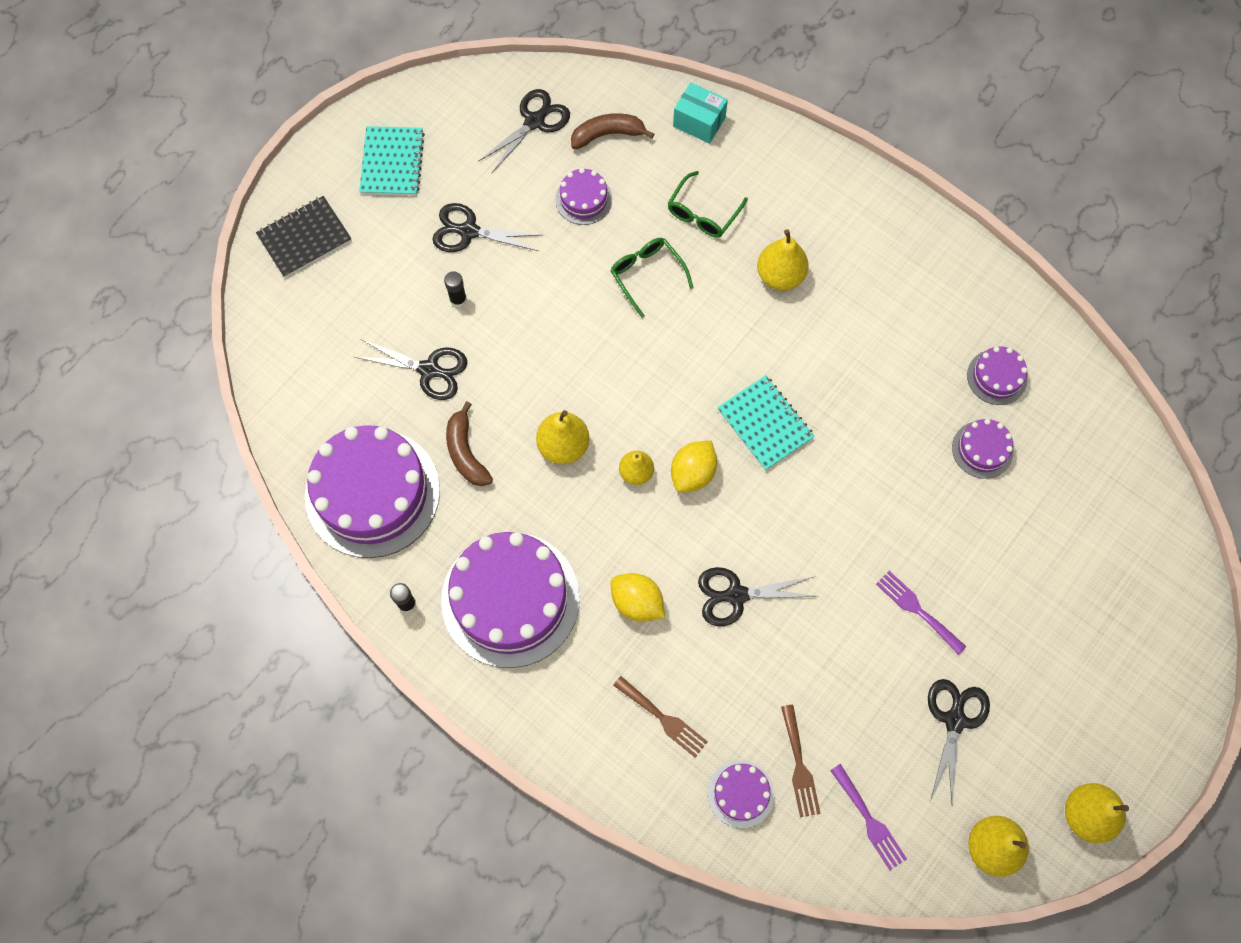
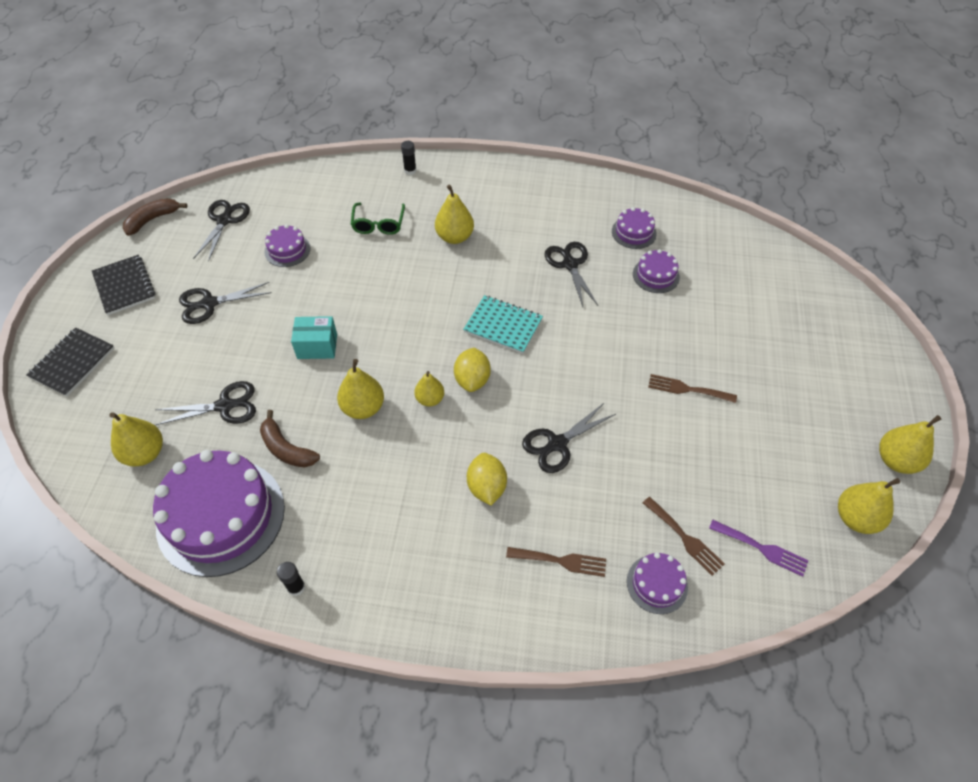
camera: 30 degrees left, 15 degrees down
turquoise notebook [359,126,425,196] -> black notebook [92,255,155,315]
purple cake [441,532,580,668] -> none
black glue stick [444,271,467,308] -> black glue stick moved to [401,141,416,175]
brown banana [571,113,654,149] -> brown banana moved to [123,198,187,236]
green glasses [610,238,693,318] -> none
yellow lemon [611,573,665,622] -> yellow lemon turned 75 degrees clockwise [467,453,507,506]
turquoise box [673,82,728,144] -> turquoise box moved to [291,316,337,359]
purple fork [876,571,966,655] -> brown fork [648,374,737,403]
black scissors [928,679,990,804] -> black scissors moved to [545,242,598,307]
none -> yellow pear [110,412,163,467]

